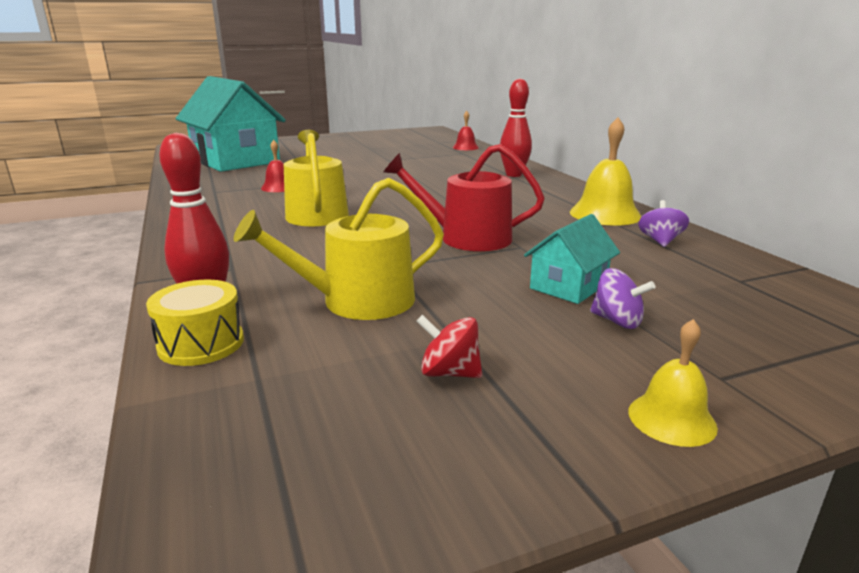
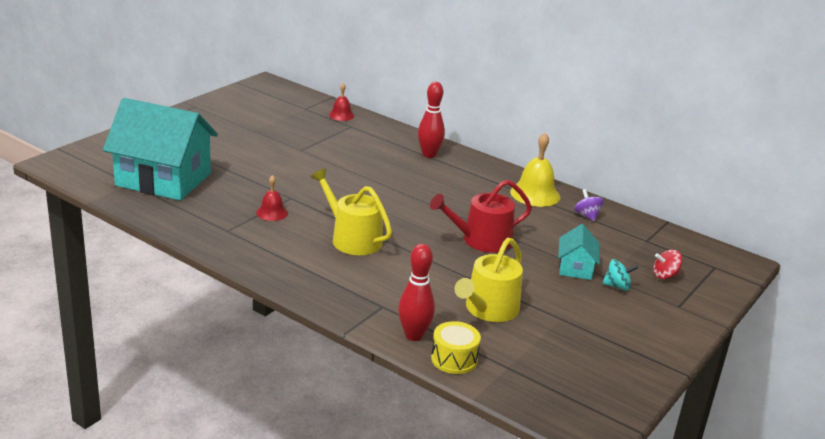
camera: 35 degrees left, 5 degrees up
red spinning top [416,315,482,378] -> red spinning top moved to [653,250,682,279]
purple spinning top [590,268,655,329] -> turquoise spinning top [602,259,638,290]
yellow bell [628,319,718,447] -> none

